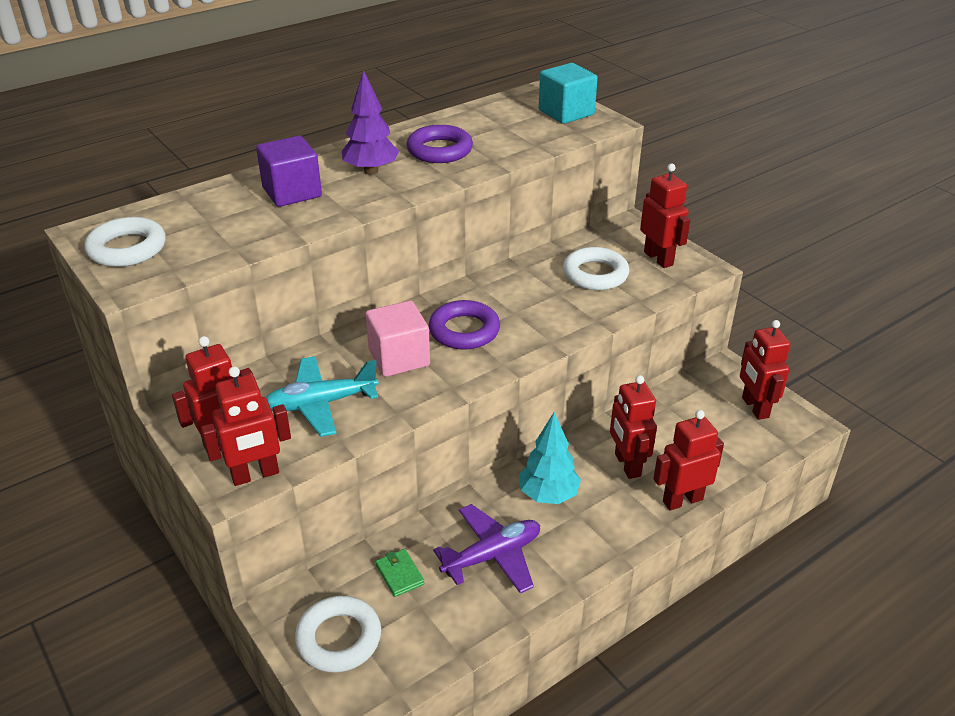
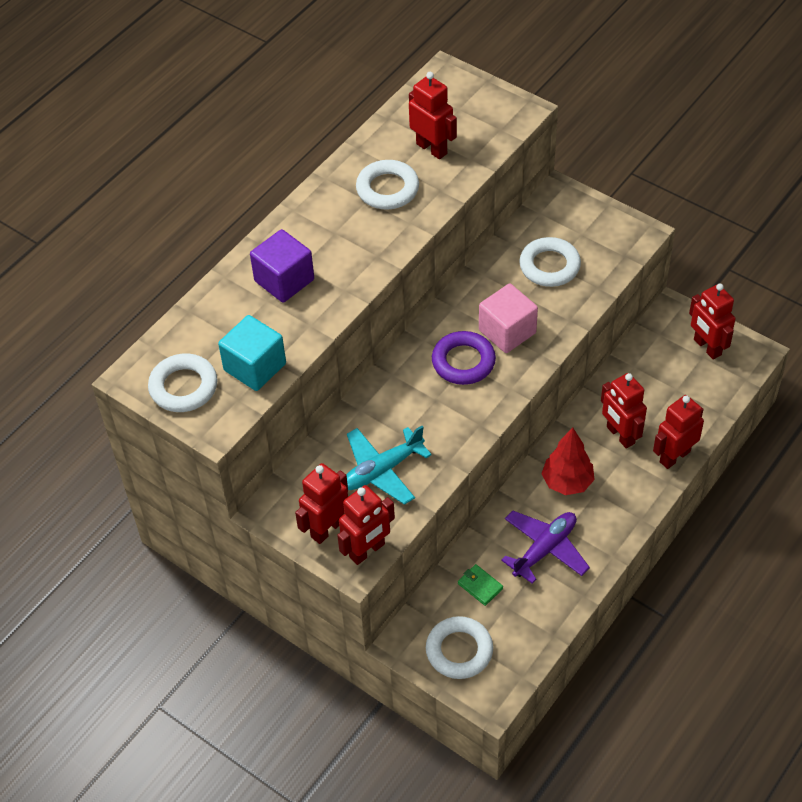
camera: 15 degrees left, 15 degrees up
purple tree [342,70,399,175] -> none
pink cube [366,300,430,377] -> pink cube moved to [479,283,538,353]
purple ring [406,125,473,163] -> white ring [356,160,419,210]
turquoise tree [519,412,581,504] -> red tree [541,427,595,495]
turquoise cube [539,63,598,124] -> turquoise cube moved to [218,315,286,391]
red robot [640,164,690,268] -> red robot moved to [409,72,457,159]

